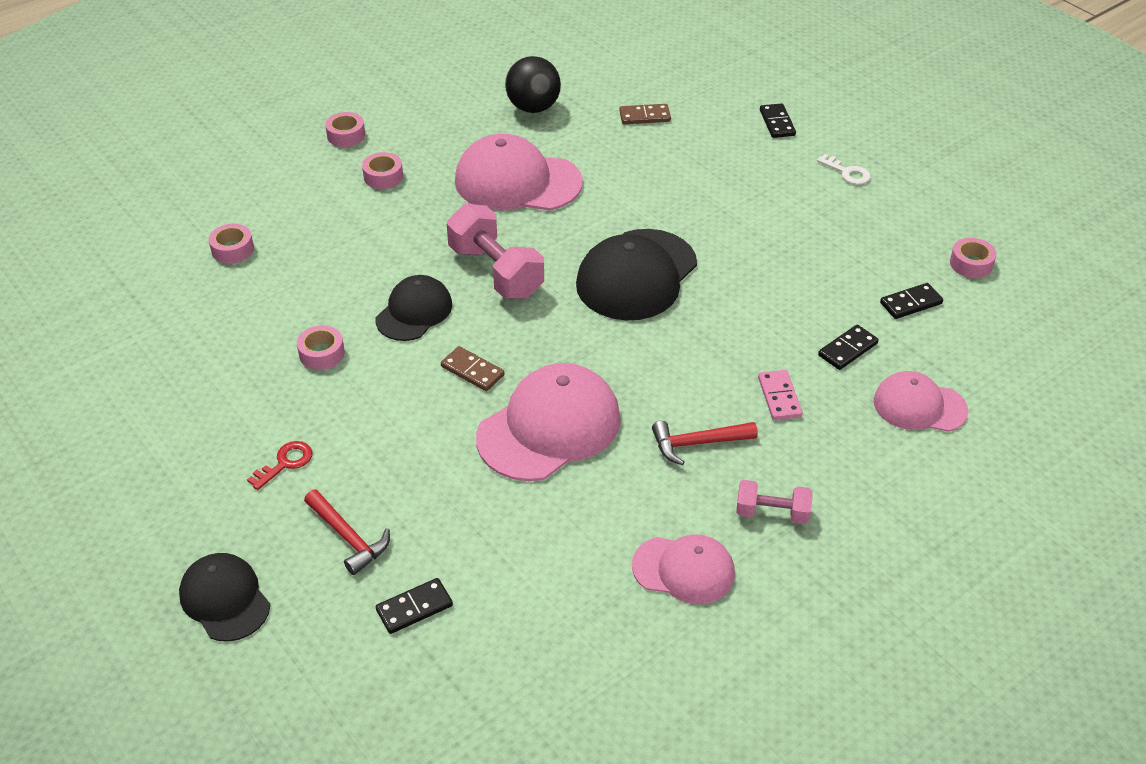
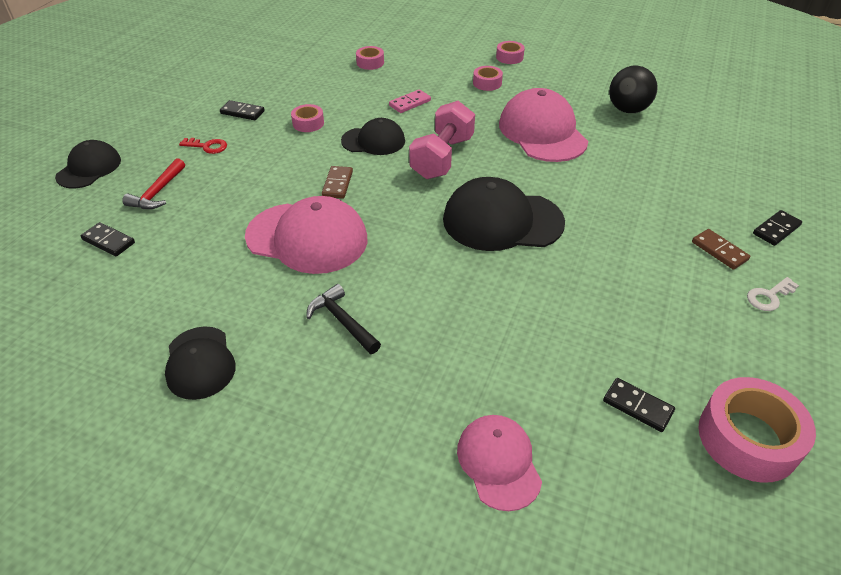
camera: 60 degrees right, 0 degrees up
brown domino [619,104,671,124] -> brown domino moved to [692,229,750,270]
pink cap [632,534,735,604] -> black cap [165,326,236,400]
red hammer [652,421,758,465] -> black hammer [306,284,381,354]
pink dumbbell [736,480,813,524] -> none
pink domino [758,370,802,420] -> pink domino moved to [389,89,431,113]
white key [817,154,871,185] -> white key turned 45 degrees clockwise [747,277,799,311]
black domino [818,325,878,370] -> black domino moved to [220,100,265,120]
pink tape [950,238,996,278] -> pink tape [698,377,816,483], size x1.90

